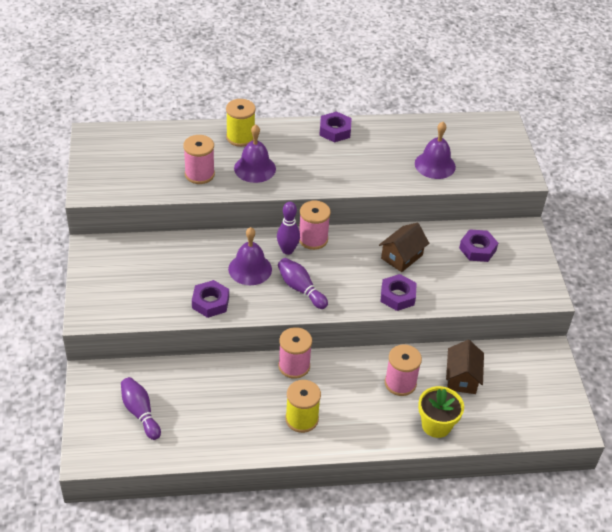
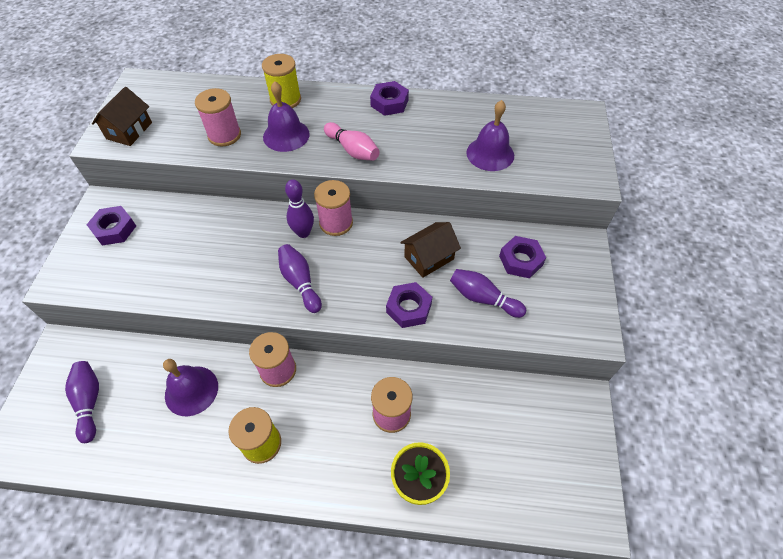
camera: 15 degrees right, 10 degrees up
purple nut [192,280,229,318] -> purple nut moved to [87,206,136,246]
purple bell [228,227,272,285] -> purple bell moved to [163,359,218,416]
brown house [446,340,484,394] -> brown house moved to [92,87,152,146]
none -> pink bowling pin [324,122,380,161]
none -> purple bowling pin [450,269,526,318]

